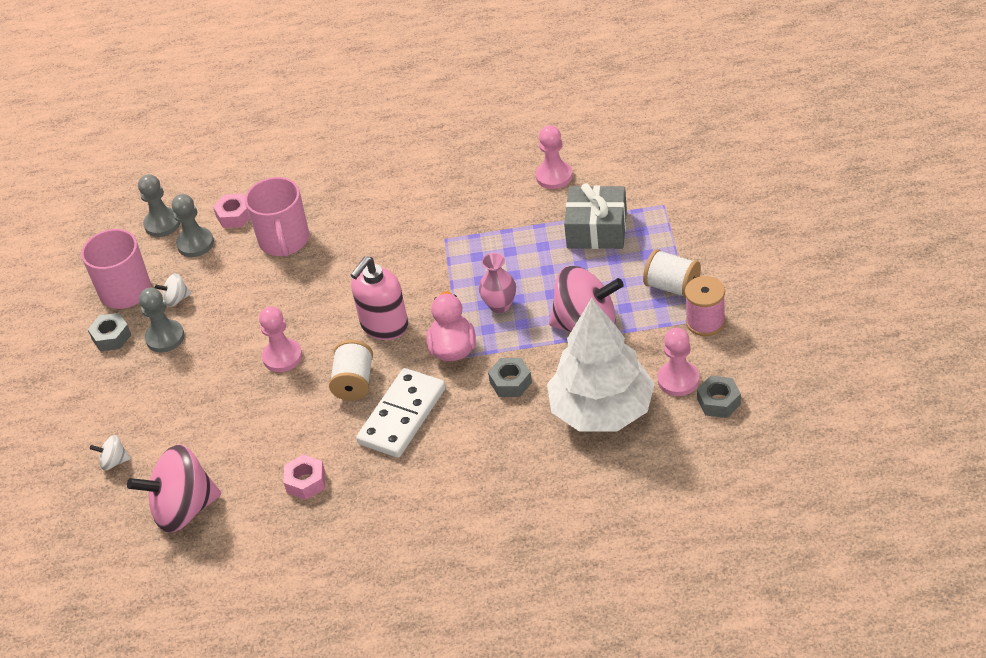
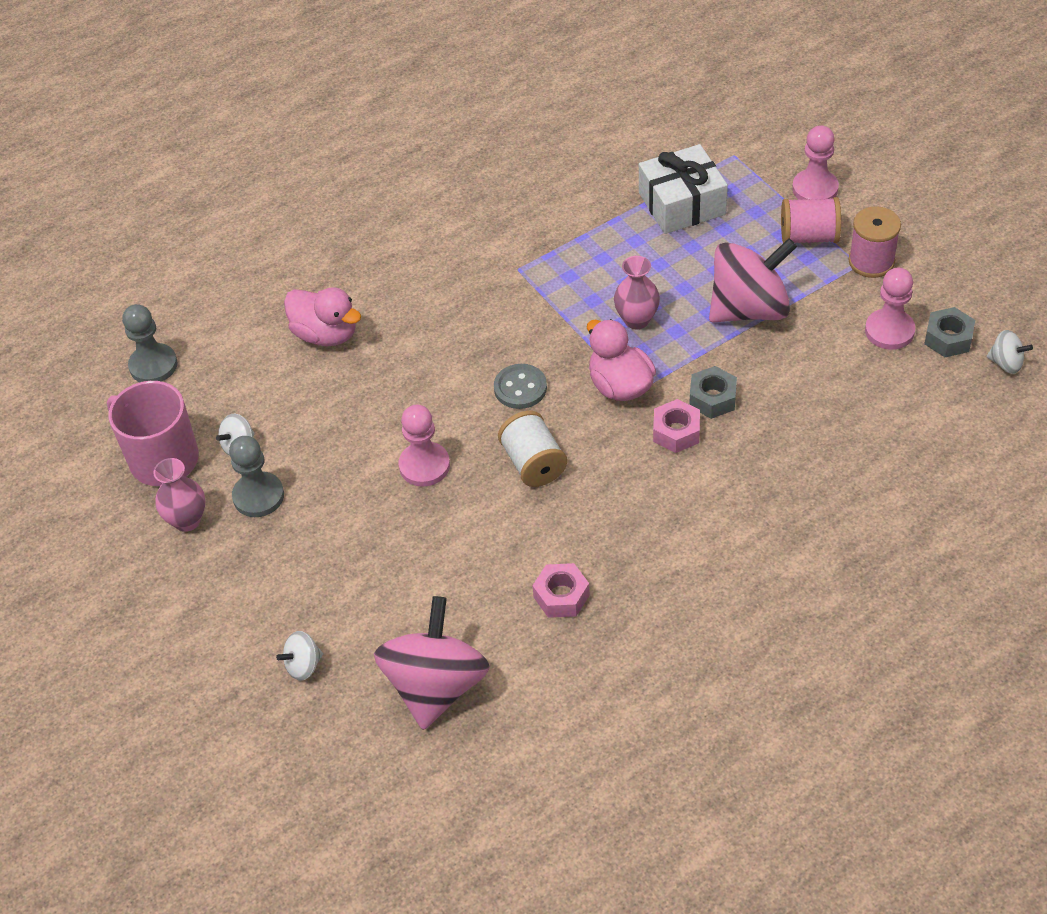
camera: 30 degrees left, 5 degrees up
grey nut [88,313,131,351] -> pink vase [153,458,205,532]
pink spinning top [127,445,221,533] -> pink spinning top turned 150 degrees clockwise [374,596,490,730]
grey pawn [172,194,214,257] -> none
pink nut [213,194,250,228] -> pink nut moved to [653,399,700,453]
pink mug [245,177,309,257] -> pink duck [284,287,361,346]
pink soap dispenser [351,256,408,340] -> grey button [494,364,547,409]
white domino [356,368,446,458] -> none
pink pawn [536,125,573,189] -> pink pawn moved to [792,125,839,200]
white tree [547,298,655,431] -> none
grey gift [564,183,627,249] -> white gift [639,144,728,234]
white spool [643,249,701,298] -> pink spool [781,197,841,243]
none -> white spinning top [987,330,1033,374]

